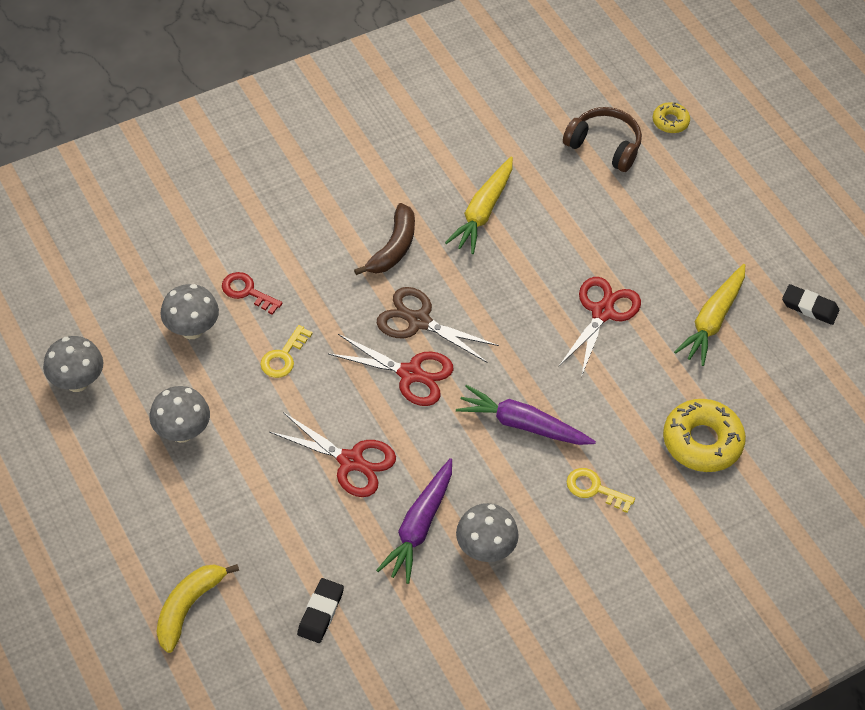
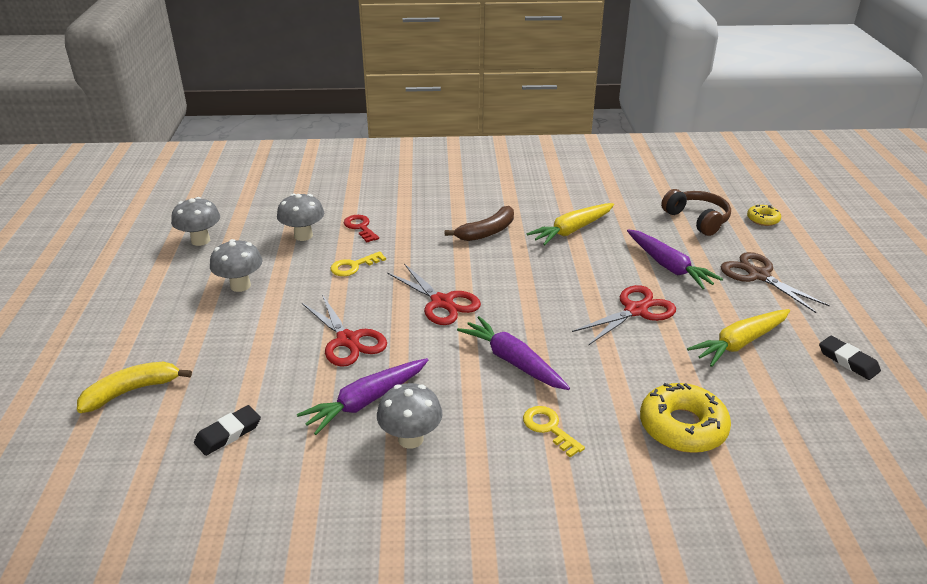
camera: 30 degrees right, 20 degrees down
brown scissors [377,287,499,363] -> brown scissors moved to [721,252,830,313]
none -> purple carrot [627,229,723,289]

